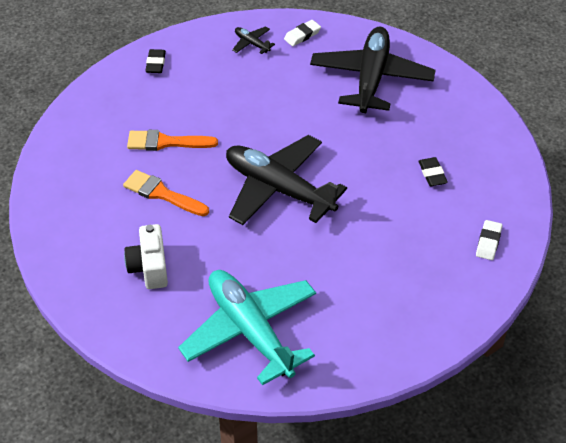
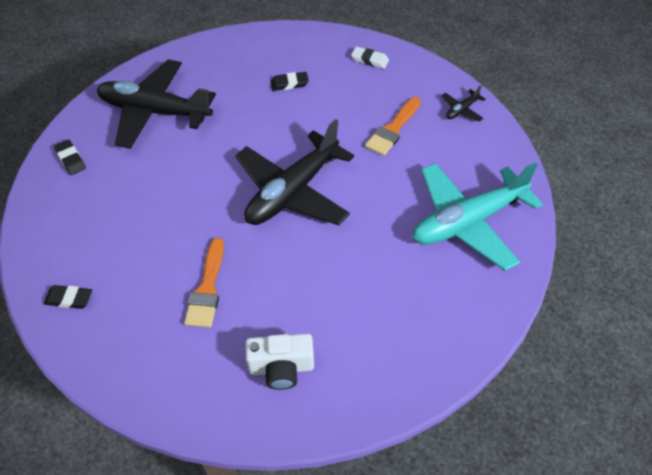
camera: 85 degrees left, 5 degrees up
orange brush [123,170,209,216] -> orange brush moved to [365,97,421,156]
white camera [124,224,168,289] -> white camera moved to [246,334,314,390]
black plane [232,26,275,54] -> black plane moved to [441,85,486,122]
white eraser [284,20,321,46] -> black eraser [54,139,86,175]

